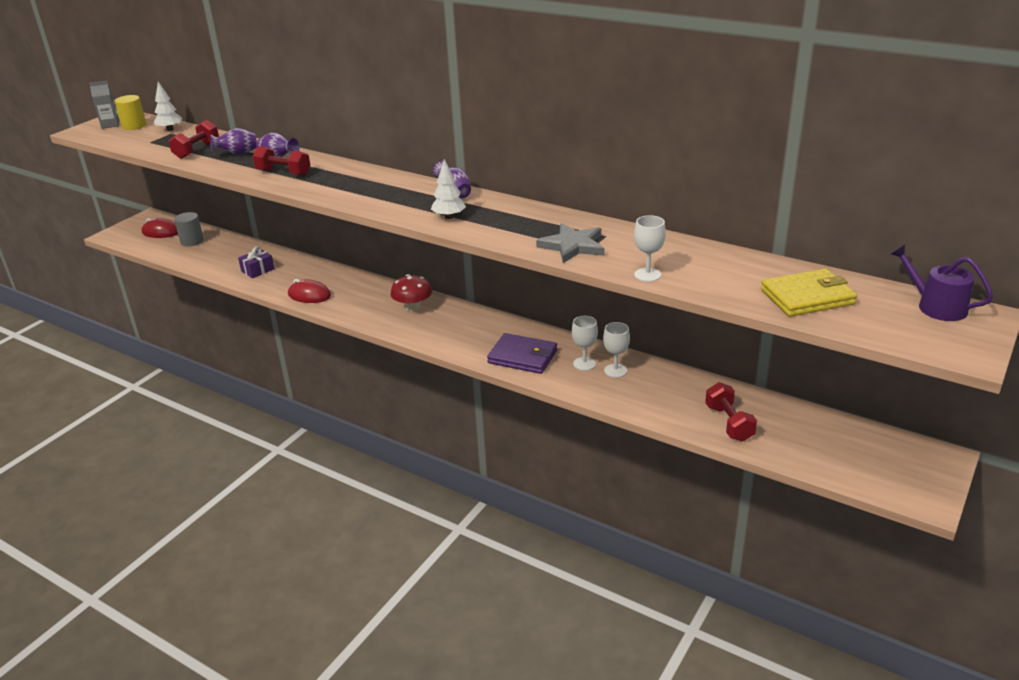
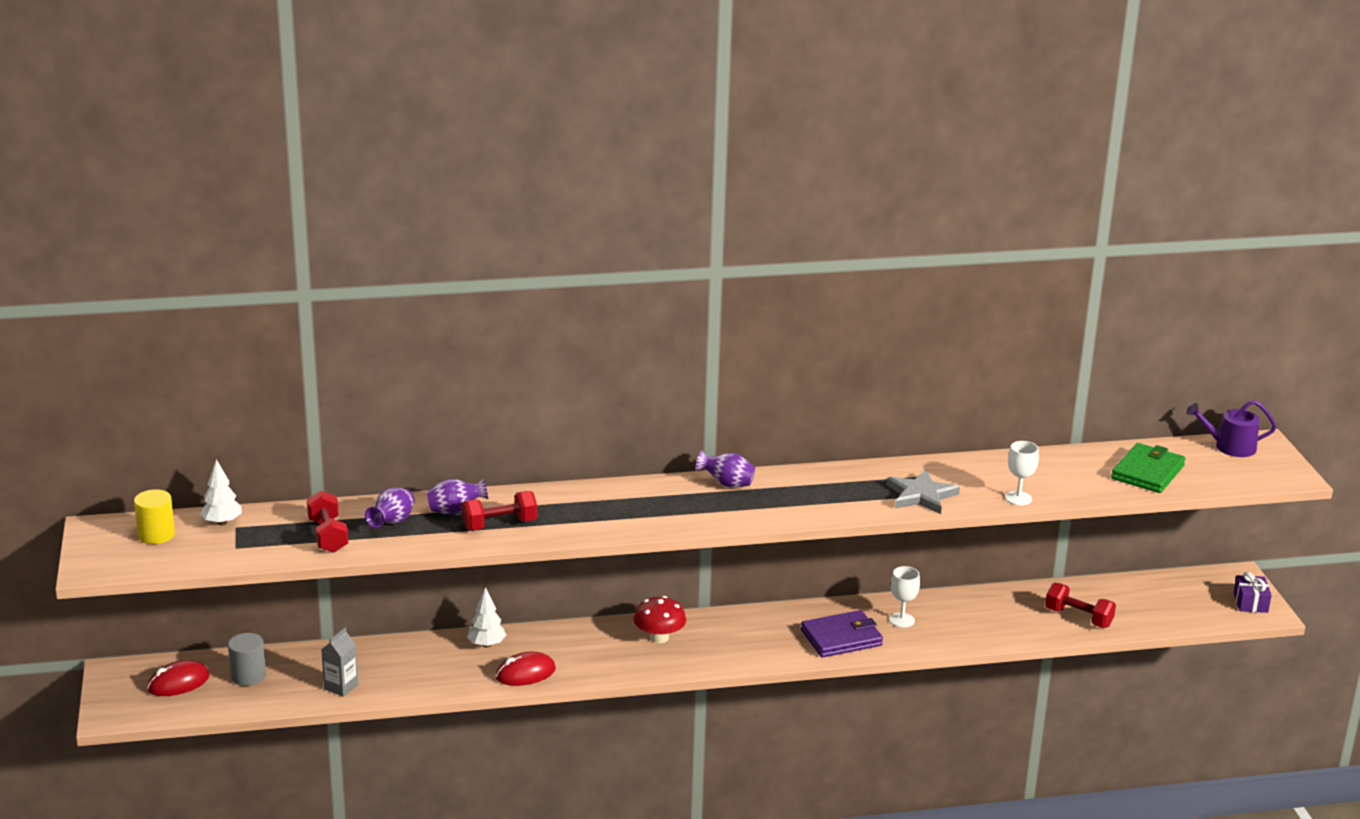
camera: 45 degrees left, 5 degrees down
grey carton [89,81,119,129] -> grey carton moved to [321,627,358,697]
purple gift [238,246,274,278] -> purple gift moved to [1234,572,1272,613]
white tree [431,159,466,219] -> white tree moved to [467,587,506,648]
white goblet [603,322,630,378] -> none
yellow wallet [761,269,857,317] -> green wallet [1111,443,1186,493]

